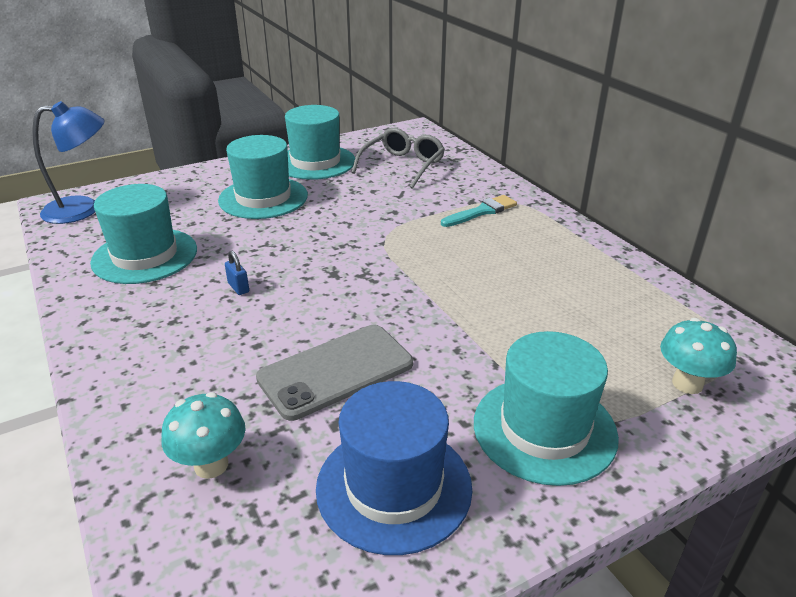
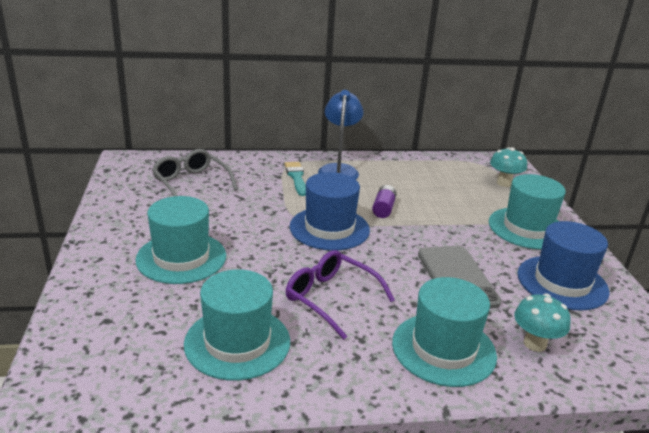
camera: 70 degrees left, 5 degrees down
blue lamp [32,101,105,224] -> blue lamp moved to [318,90,364,180]
blue padlock [225,251,249,295] -> purple glasses [286,250,395,340]
turquoise hat [285,105,355,180] -> turquoise hat moved to [392,277,497,387]
none -> blue hat [290,172,370,251]
none -> purple battery [372,185,397,218]

